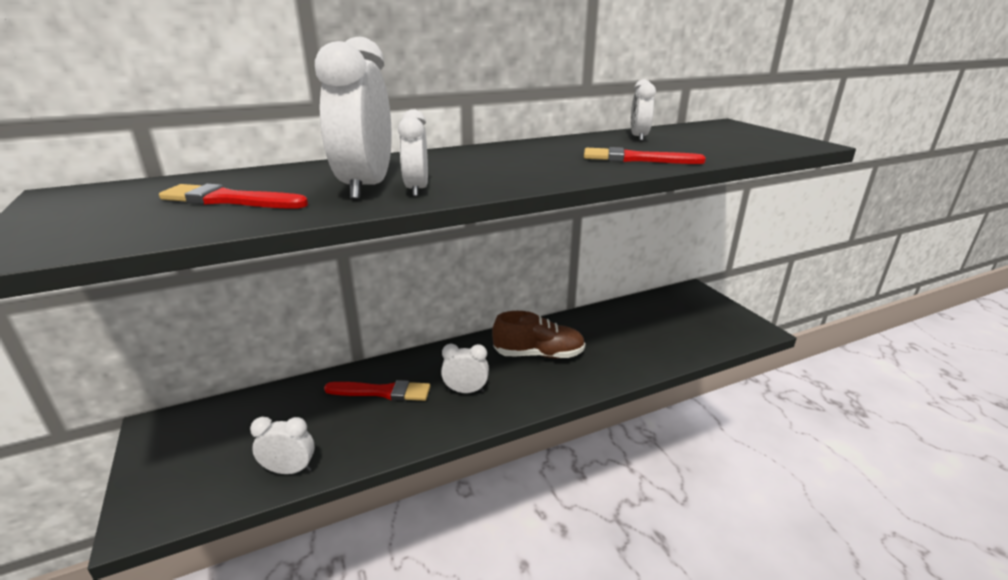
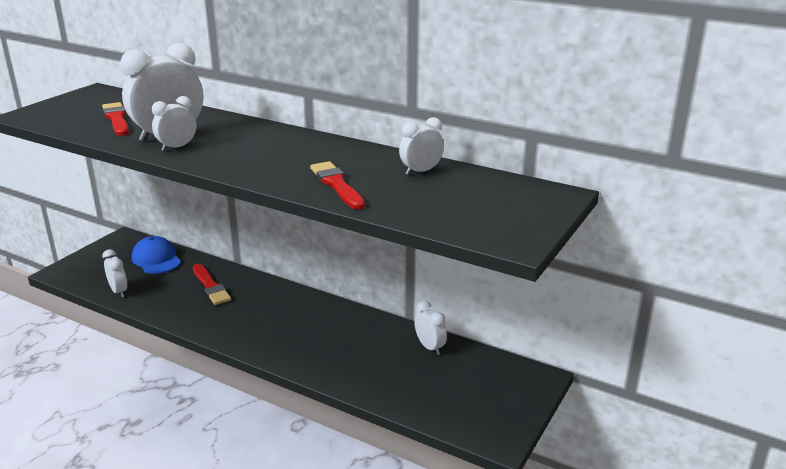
camera: 55 degrees right, 0 degrees up
white clock [441,344,489,393] -> white clock moved to [415,301,447,355]
brown shoe [492,311,585,359] -> none
none -> blue cap [132,236,181,274]

